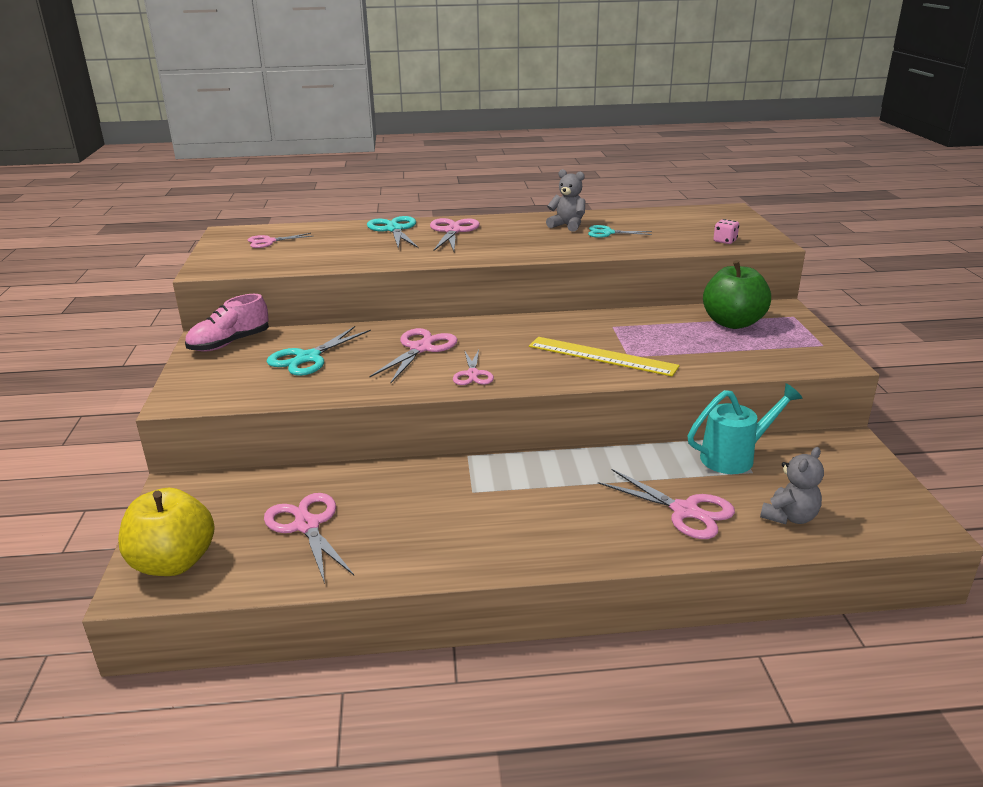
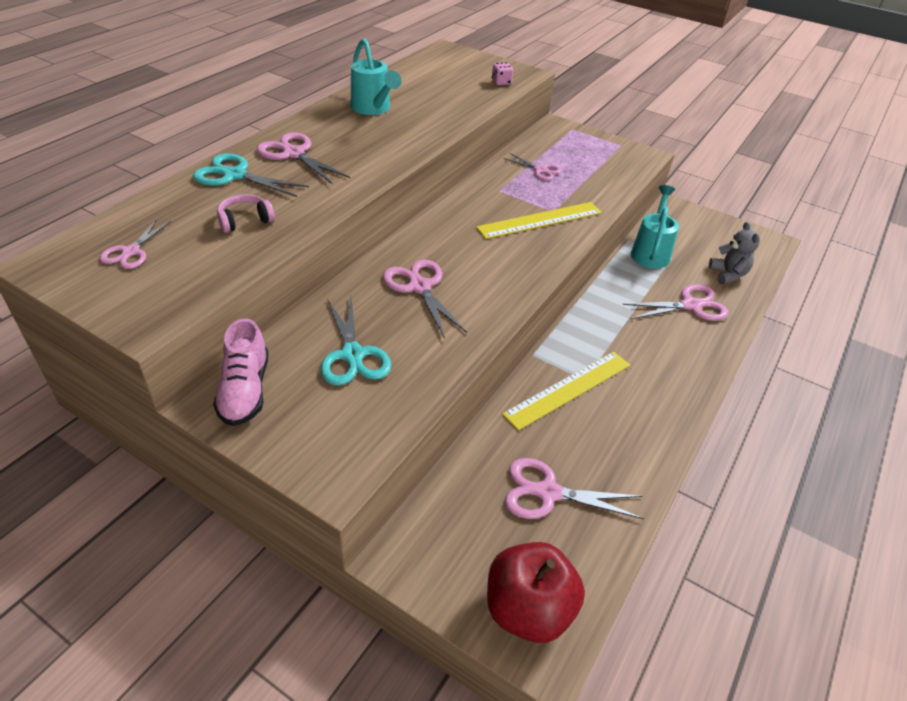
camera: 55 degrees left, 15 degrees up
yellow apple [118,488,215,576] -> red apple [487,542,585,643]
pink scissors [453,349,494,385] -> pink scissors moved to [503,153,562,181]
grey teddy bear [546,169,585,232] -> turquoise watering can [351,38,401,115]
turquoise scissors [588,225,652,238] -> none
green apple [703,260,771,329] -> none
none -> pink headphones [217,194,275,233]
none -> yellow ruler [502,351,630,431]

